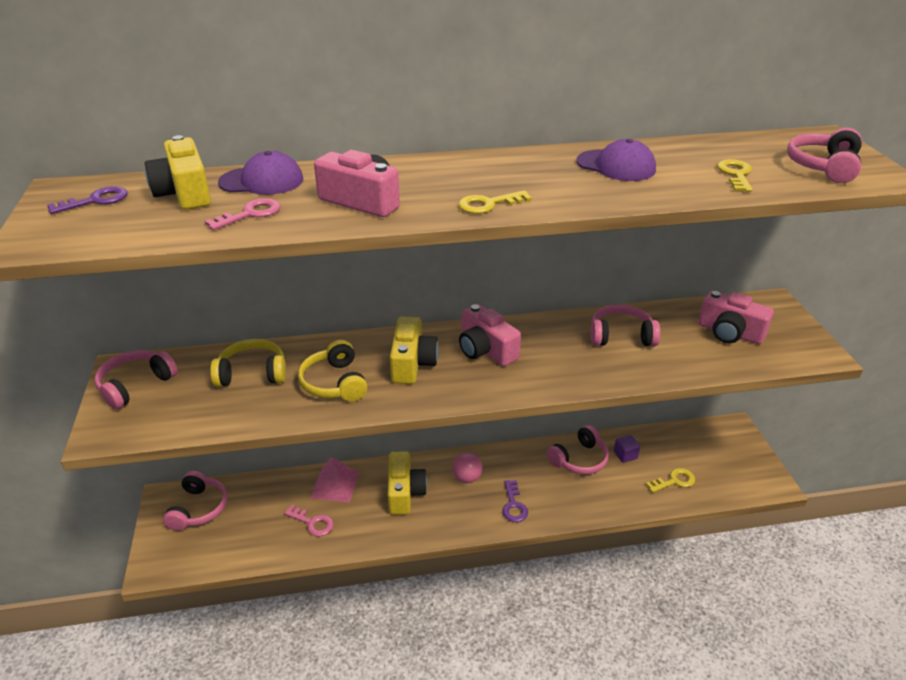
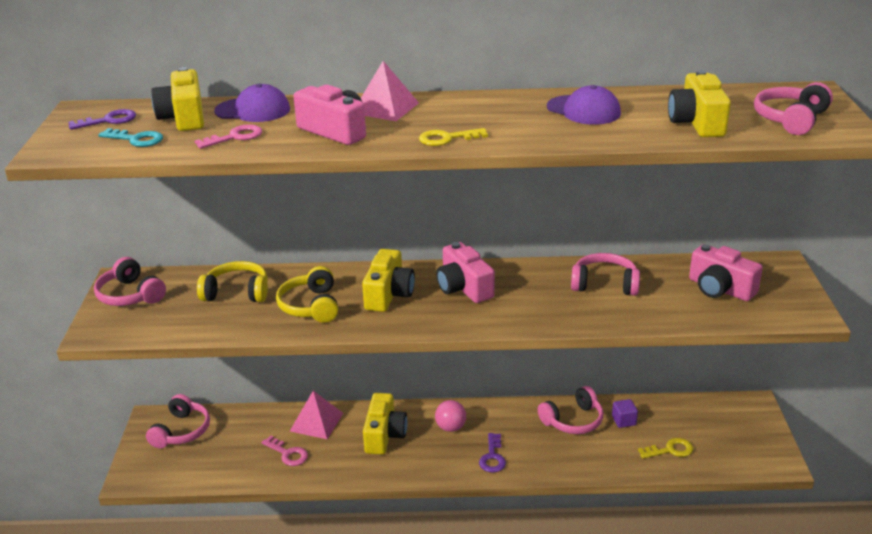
camera: 10 degrees right, 5 degrees down
pink headphones [94,350,178,410] -> pink headphones turned 90 degrees counterclockwise [94,257,166,306]
yellow key [717,159,753,192] -> yellow camera [668,70,731,137]
none -> turquoise key [98,128,163,147]
none -> pink pyramid [361,61,419,121]

